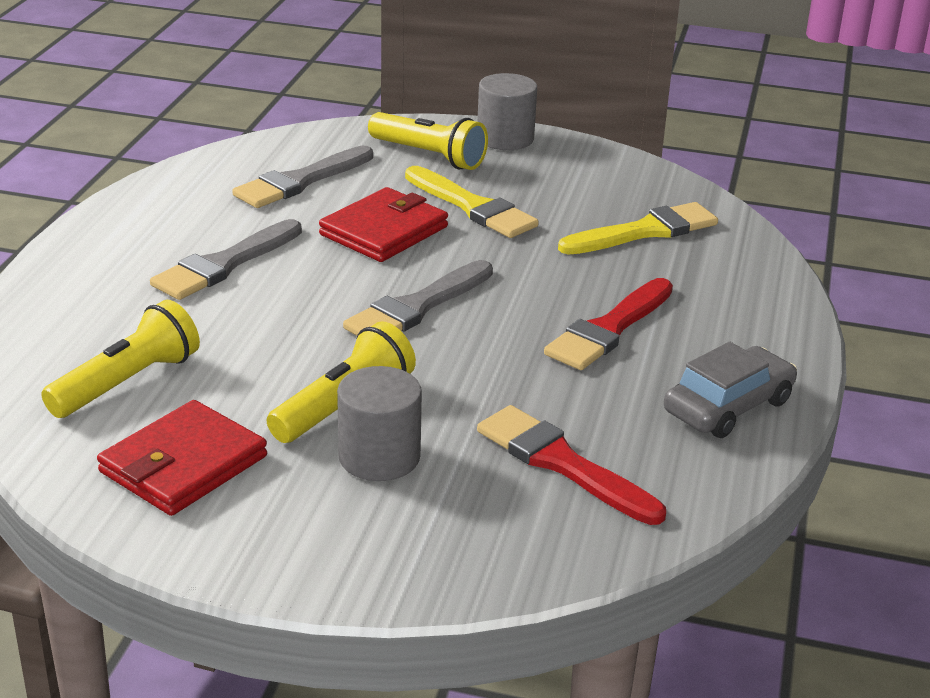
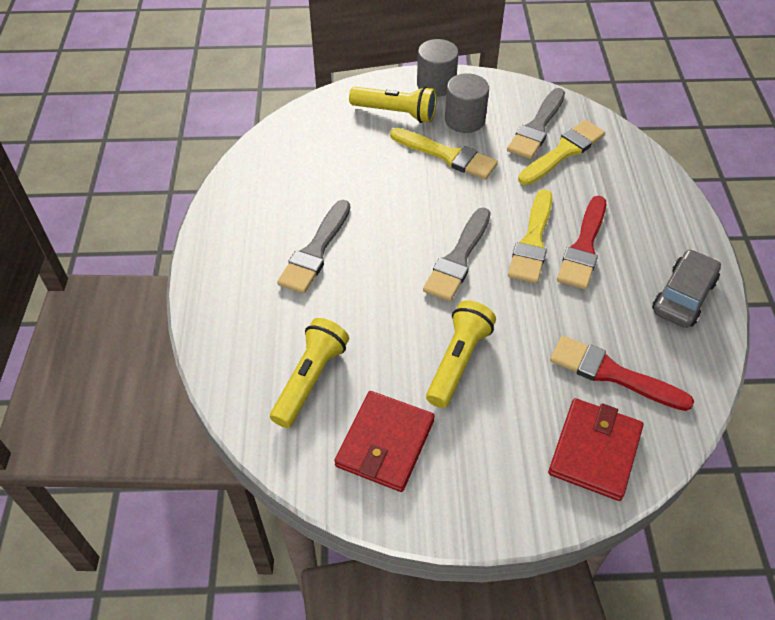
camera: 15 degrees left, 20 degrees up
grey brush [232,146,373,208] -> grey brush moved to [507,88,565,159]
red wallet [319,187,448,262] -> red wallet moved to [548,398,643,501]
grey cylinder [337,366,422,481] -> grey cylinder moved to [445,73,489,133]
none -> yellow brush [508,189,552,284]

